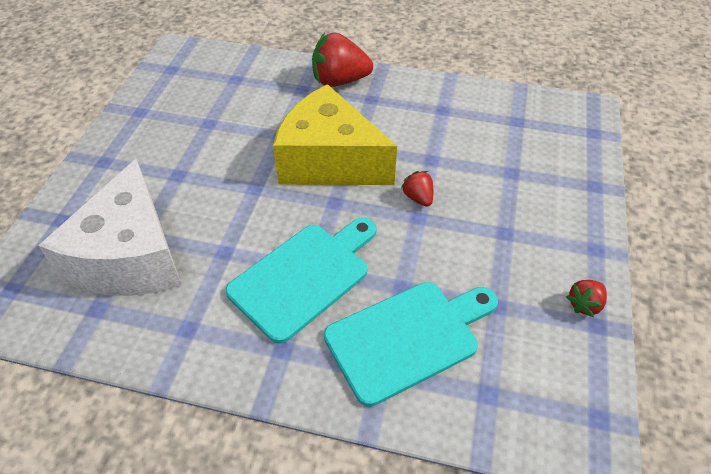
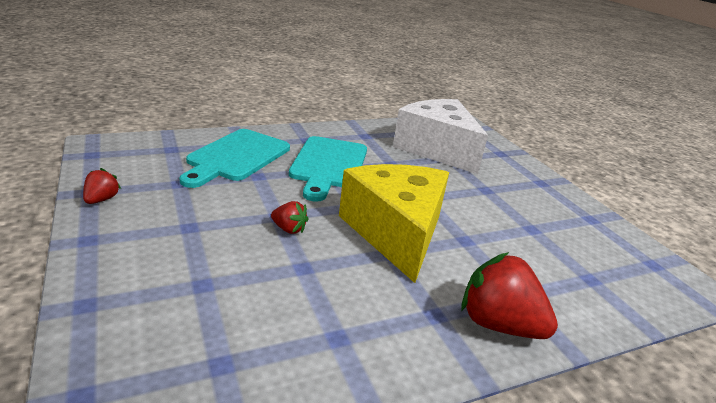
camera: 140 degrees right, 20 degrees down
yellow cheese [273,84,397,185] -> yellow cheese turned 90 degrees counterclockwise [339,164,449,283]
red strawberry [312,32,373,87] -> red strawberry turned 105 degrees counterclockwise [461,252,558,339]

